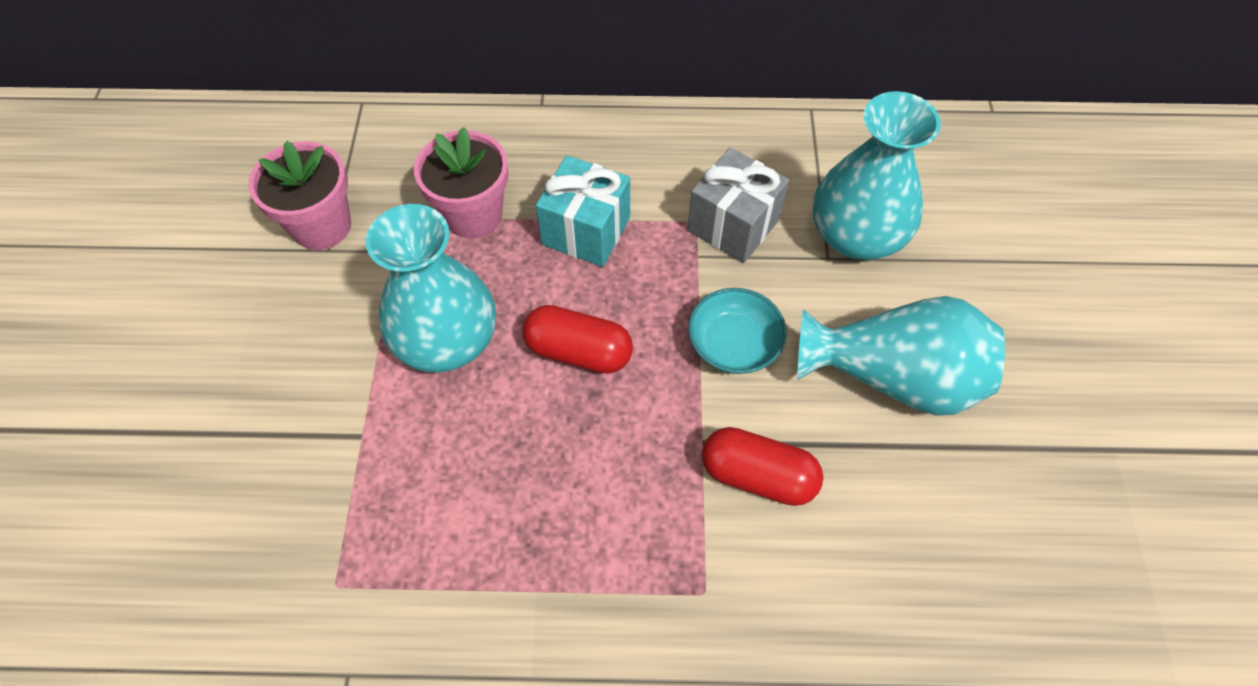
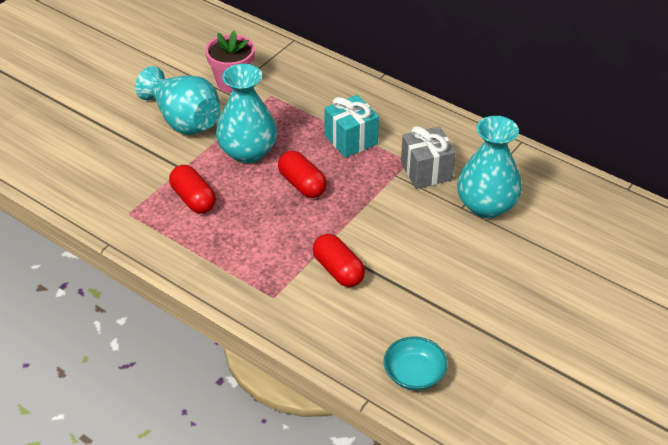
camera: 35 degrees right, 15 degrees down
pink flower pot [414,127,508,239] -> none
turquoise bowl [688,288,787,374] -> turquoise bowl moved to [384,336,448,390]
turquoise vase [797,296,1005,415] -> turquoise vase moved to [135,66,220,135]
none -> red capsule [169,165,216,214]

